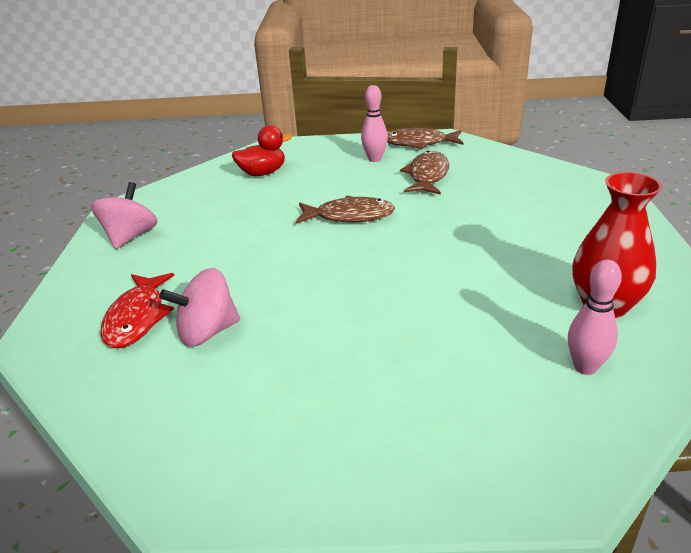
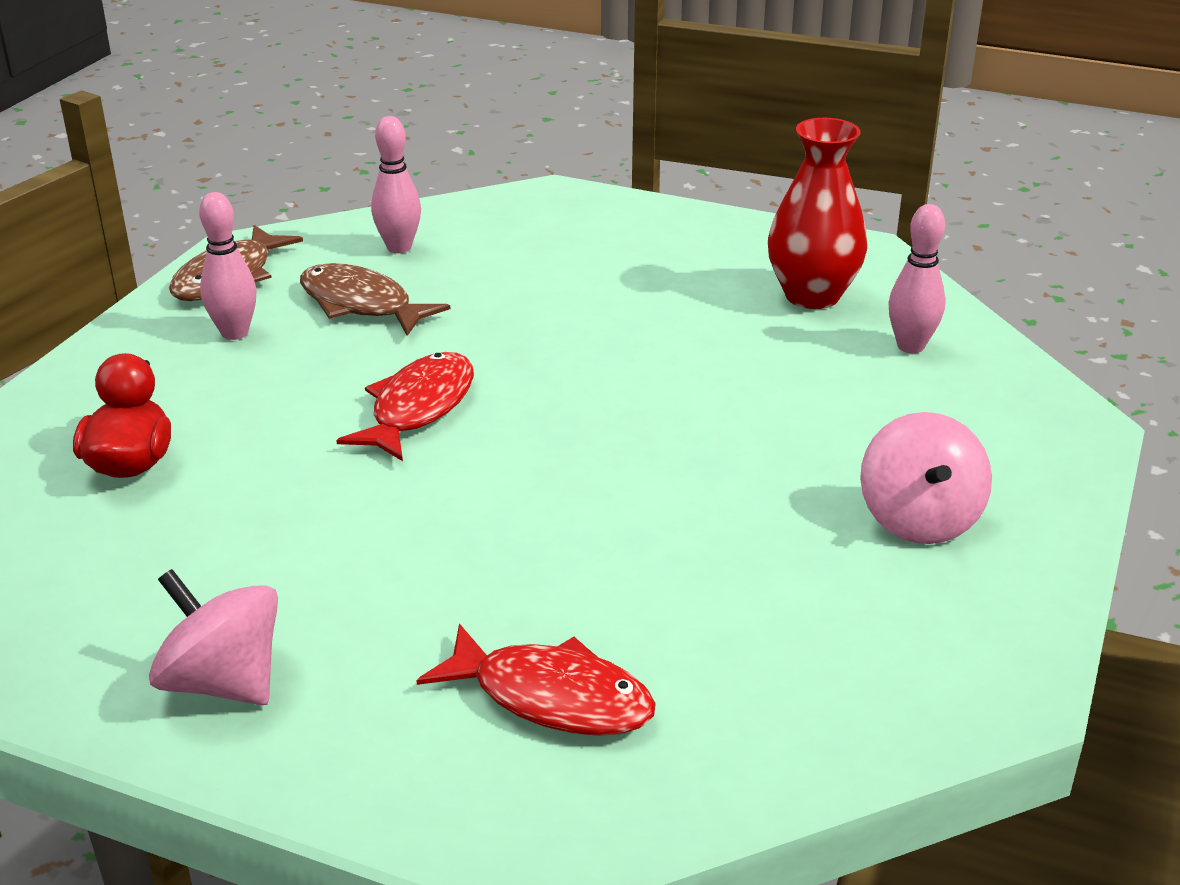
camera: 70 degrees left, 0 degrees up
pink spinning top [159,268,240,347] -> pink spinning top moved to [860,412,992,544]
brown fish [296,196,395,224] -> red fish [336,352,474,461]
none -> pink bowling pin [371,116,421,253]

